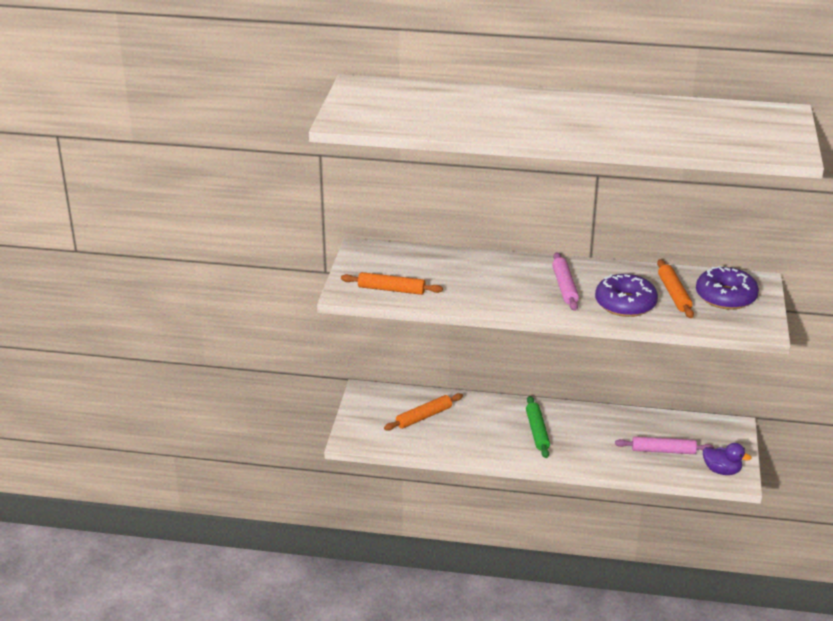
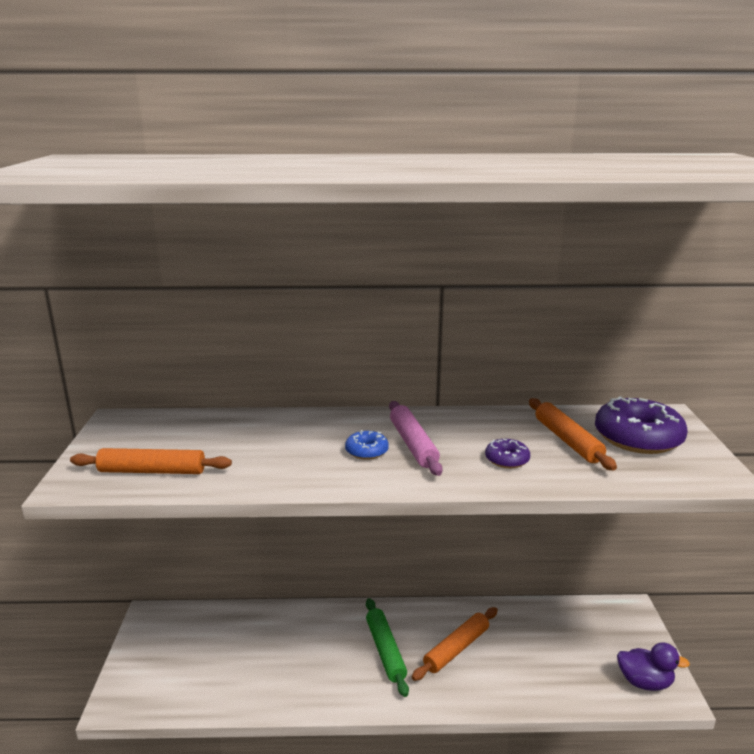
camera: 10 degrees left, 10 degrees down
orange rolling pin [384,393,463,431] -> orange rolling pin moved to [412,607,498,681]
purple donut [595,274,658,317] -> purple donut [485,439,530,468], size x0.49
pink rolling pin [615,437,714,454] -> none
none -> blue donut [345,430,389,460]

